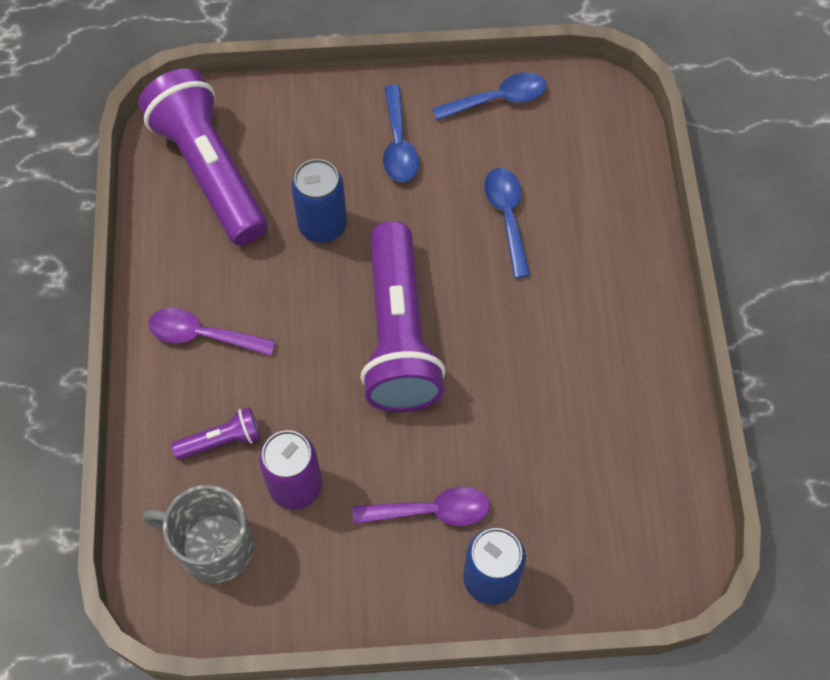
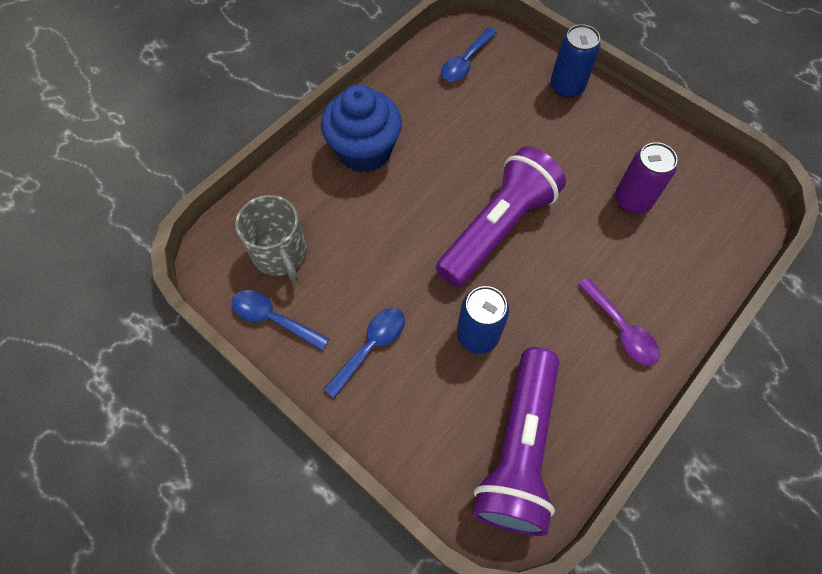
camera: 135 degrees left, 0 degrees up
grey mug [143,485,254,584] -> grey mug moved to [235,195,307,282]
purple flashlight [171,407,261,460] -> none
purple spoon [353,487,490,526] -> none
blue spoon [484,168,530,278] -> blue spoon moved to [441,27,497,81]
none -> blue cupcake [321,85,402,173]

